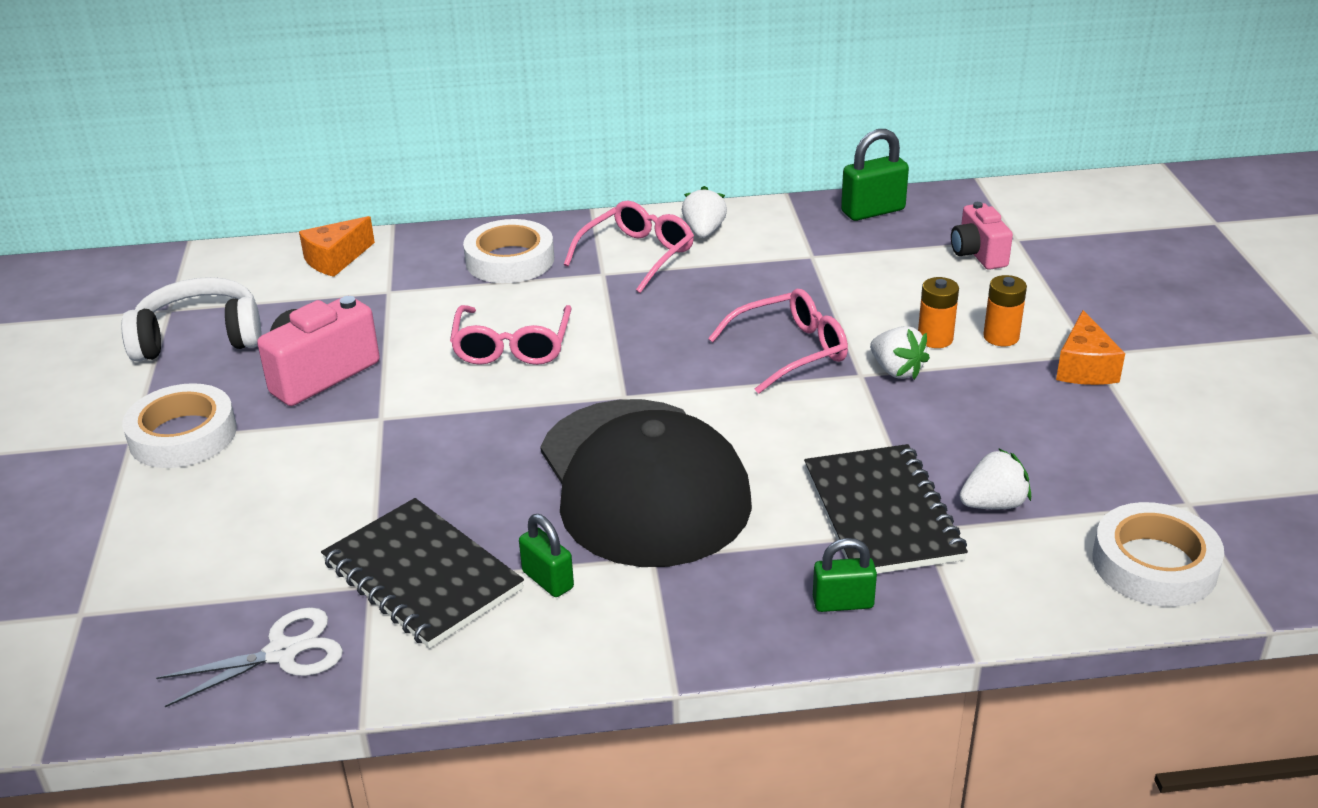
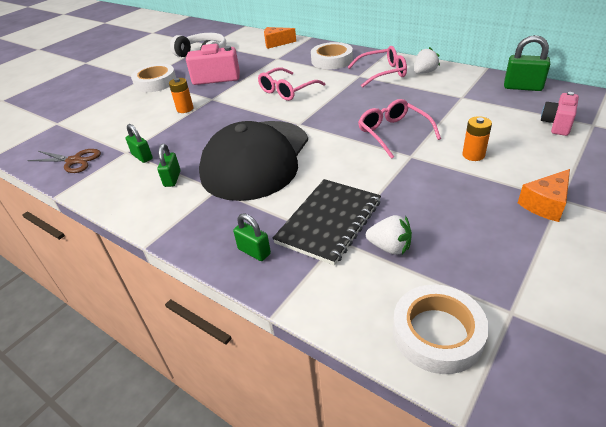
camera: 45 degrees right, 5 degrees up
white scissors [156,607,343,707] -> brown scissors [27,149,101,173]
black notebook [321,498,524,648] -> green padlock [125,124,153,163]
pink glasses [708,289,848,394] -> pink glasses turned 135 degrees counterclockwise [358,99,441,159]
white strawberry [870,326,930,380] -> none
orange battery [983,275,1027,346] -> orange battery moved to [169,78,194,113]

